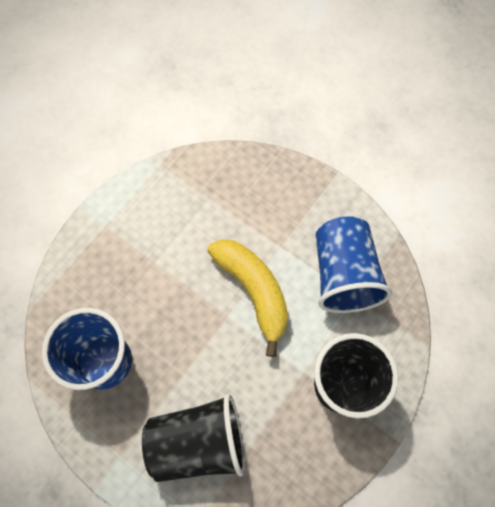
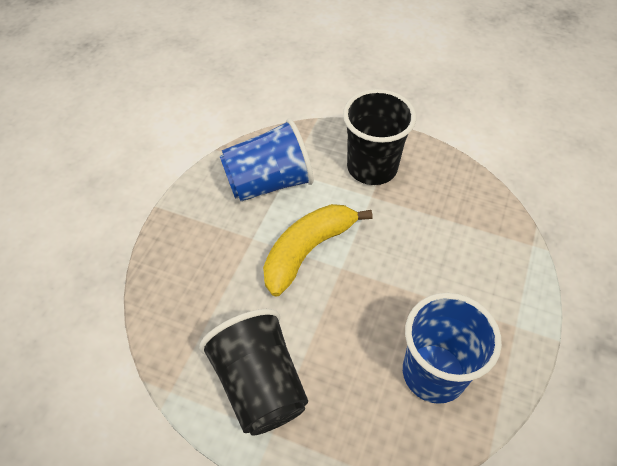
camera: 105 degrees left, 15 degrees down
black cup [142,394,245,482] -> black cup moved to [199,309,308,436]

